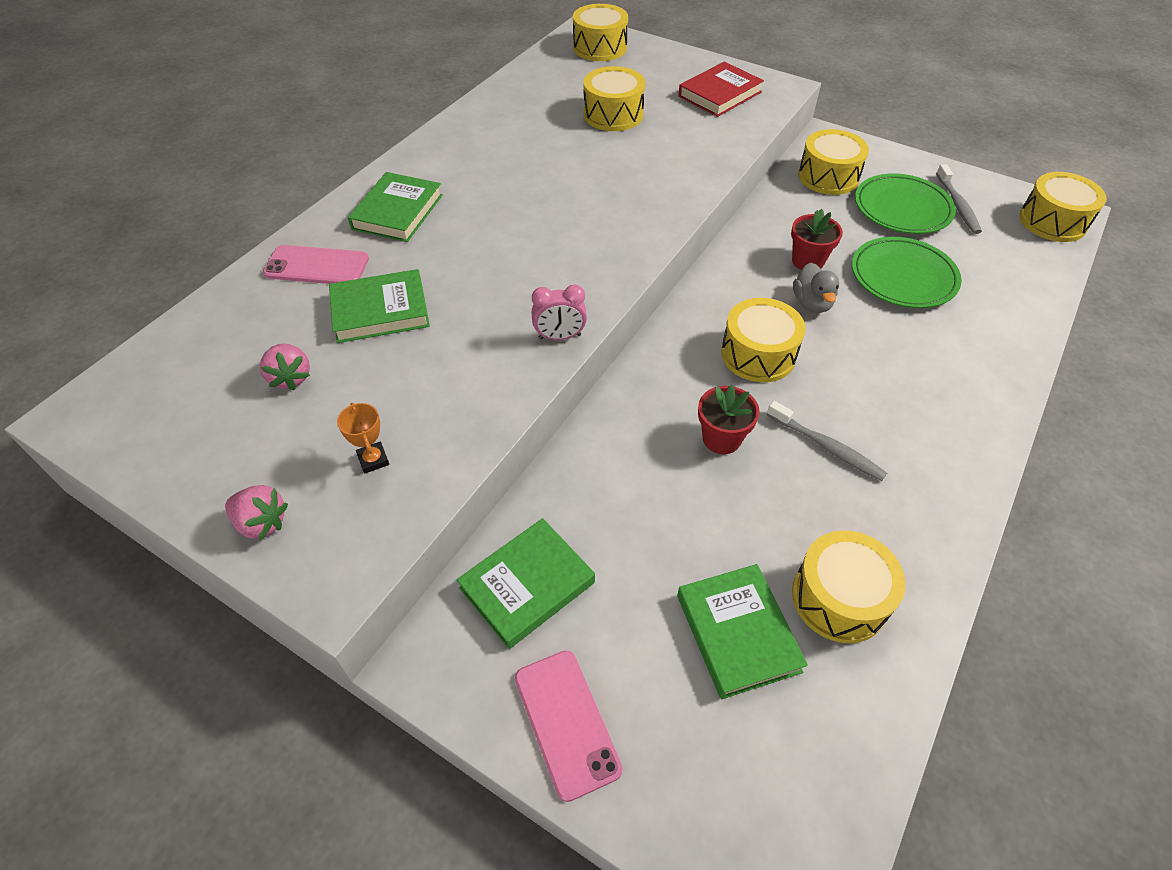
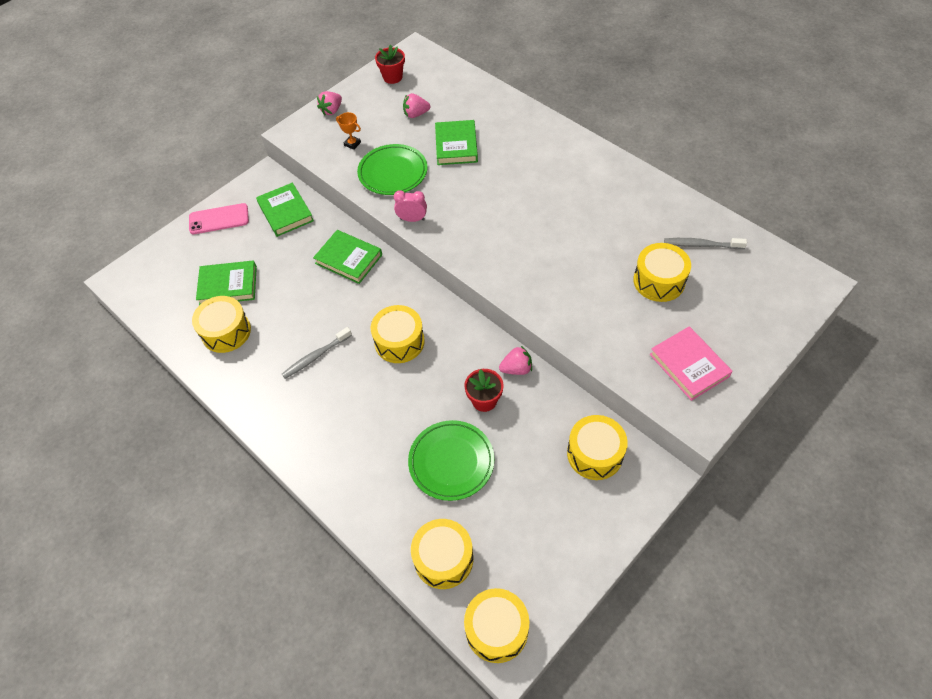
camera: 105 degrees right, 5 degrees up
pink phone [263,245,369,284] -> none
orange trophy [337,403,389,474] -> orange trophy turned 45 degrees clockwise [336,112,361,150]
green book [348,172,443,242] -> green book moved to [313,230,382,284]
pink clock [532,284,587,340] -> pink clock turned 90 degrees clockwise [394,190,427,222]
yellow drum [573,4,628,61] -> yellow drum moved to [411,519,473,589]
red book [678,62,764,117] -> pink book [650,326,733,401]
red flower pot [698,385,760,454] -> red flower pot moved to [375,45,405,84]
grey duck [793,263,839,313] -> none
green plate [855,173,956,234] -> green plate moved to [357,144,428,195]
grey toothbrush [936,164,982,234] -> grey toothbrush moved to [664,238,747,249]
none -> pink strawberry [499,346,532,375]

